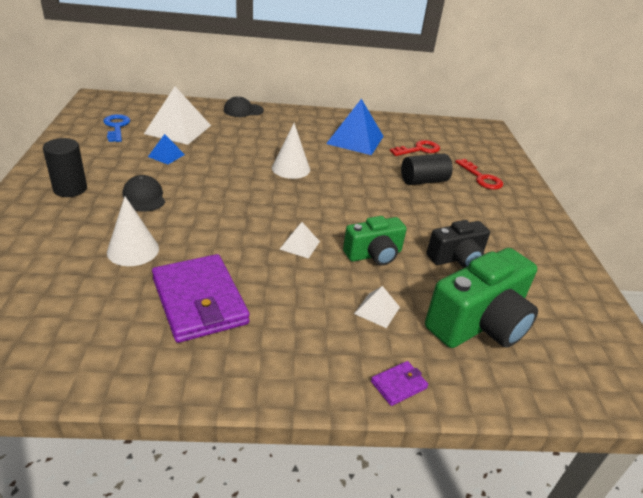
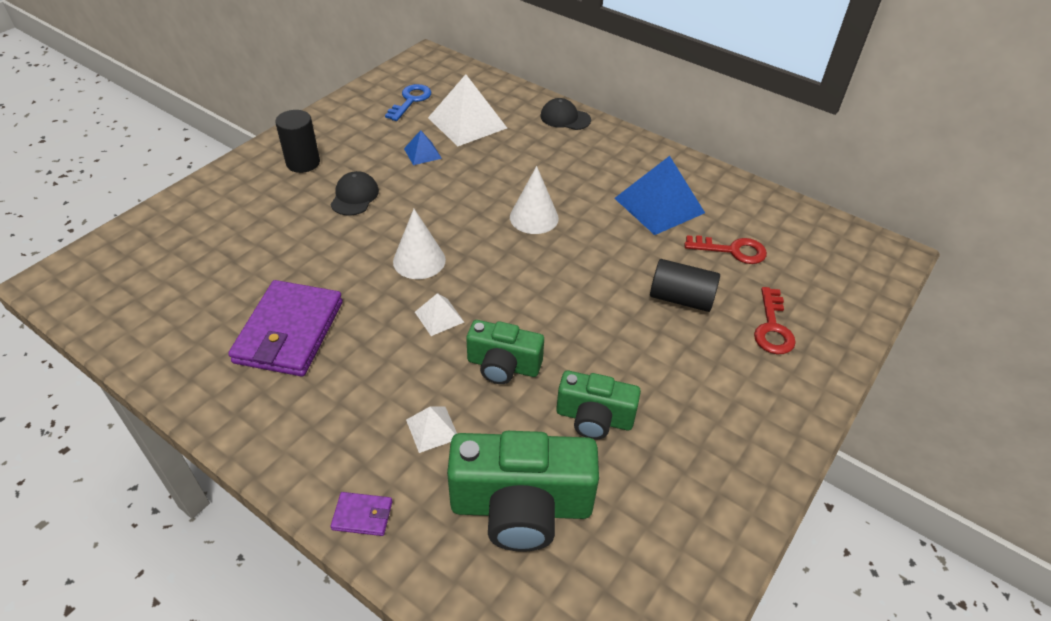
camera: 40 degrees right, 10 degrees up
white cone [107,196,159,266] -> white cone moved to [393,209,446,279]
black camera [427,220,490,268] -> green camera [556,371,641,439]

